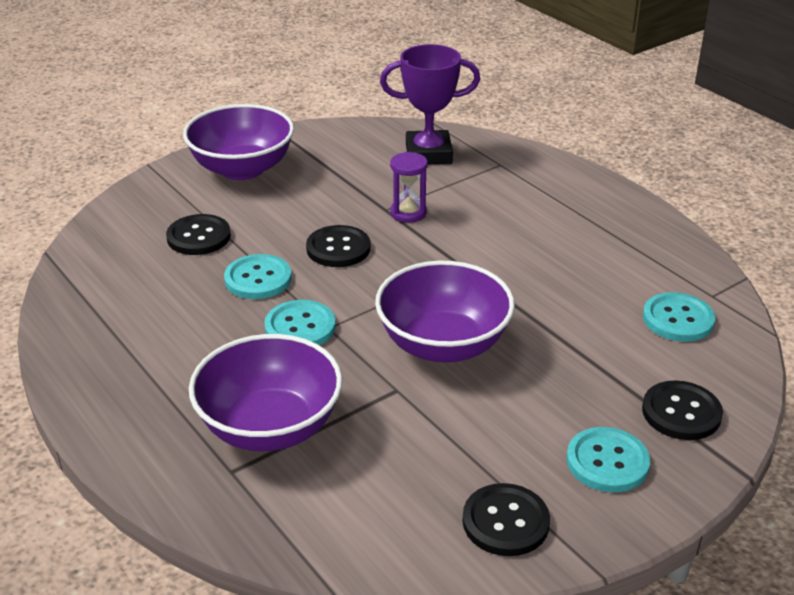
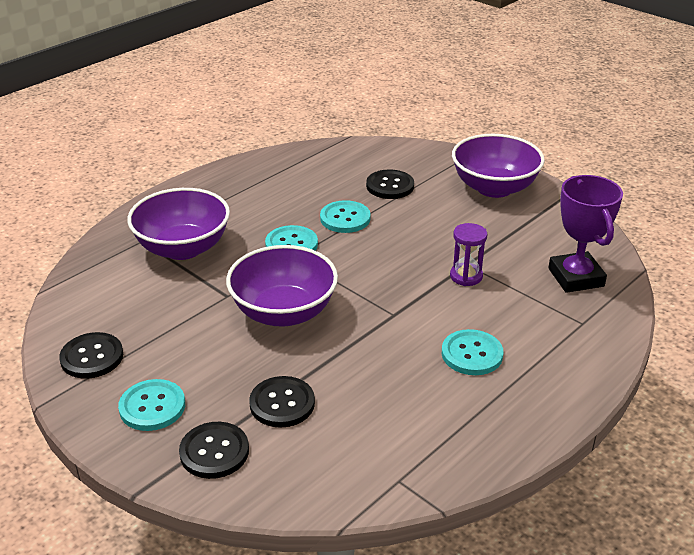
camera: 80 degrees right, 0 degrees up
black button [306,225,371,267] -> black button moved to [249,376,315,428]
turquoise button [643,292,715,342] -> turquoise button moved to [442,329,504,375]

